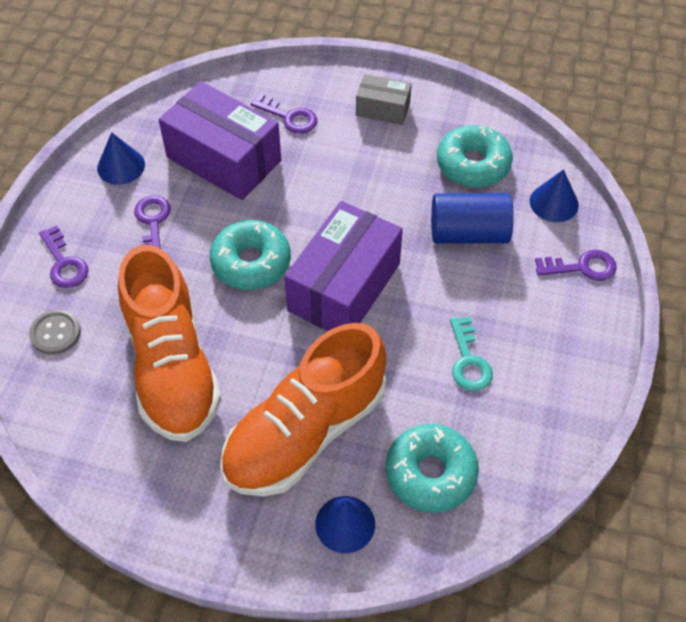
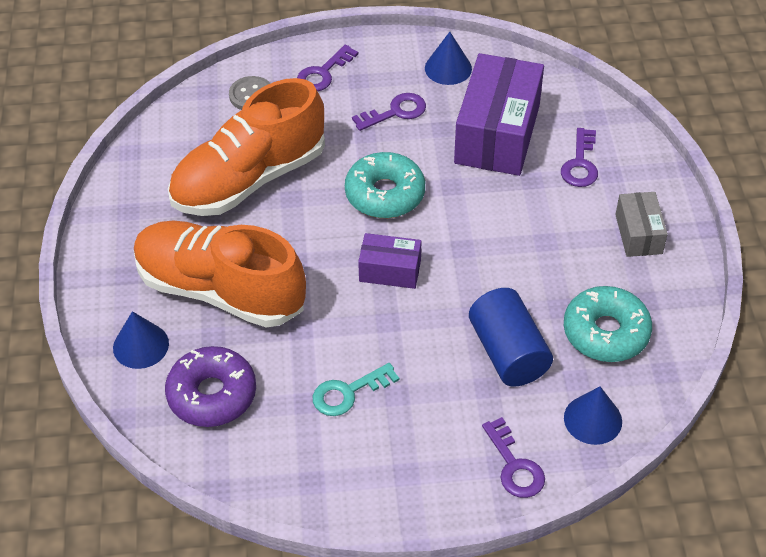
camera: 70 degrees right, 5 degrees down
purple box [284,201,403,331] -> purple box [358,233,421,289], size x0.52
turquoise donut [386,424,479,512] -> purple donut [165,346,256,427]

